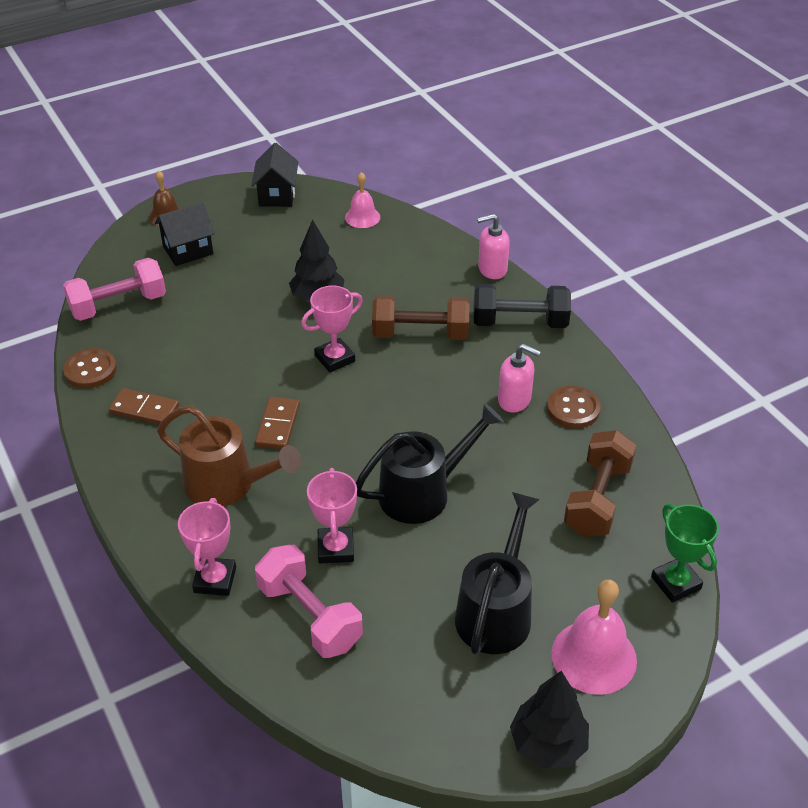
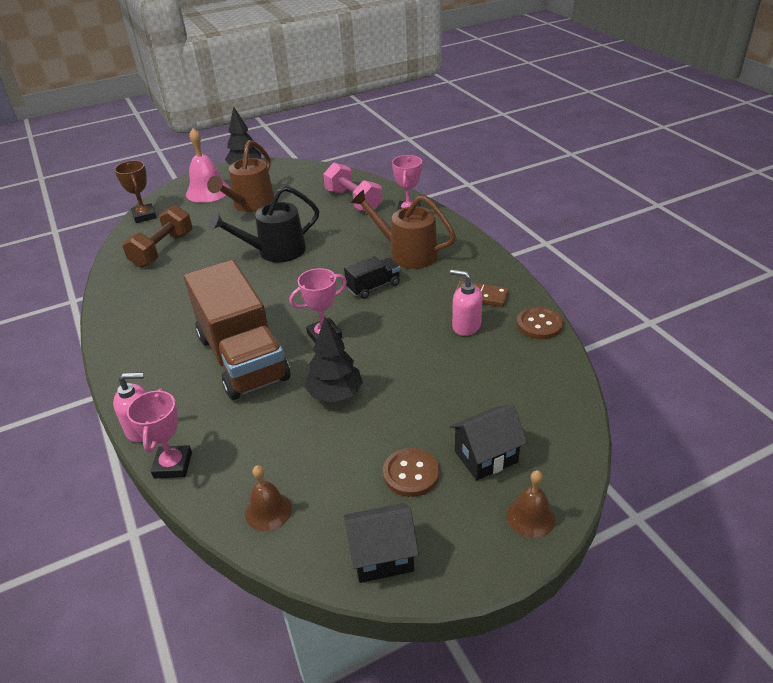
camera: 175 degrees left, 5 degrees down
pink dumbbell [63,258,166,321] -> none
black house [251,143,298,207] -> black house turned 75 degrees clockwise [343,503,419,583]
brown domino [255,397,300,449] -> black truck [344,256,400,299]
pink trophy [307,468,357,564] -> pink trophy moved to [127,388,192,479]
pink bell [345,172,380,228] -> brown bell [245,465,292,531]
brown dumbbell [372,295,470,340] -> brown truck [184,260,290,400]
black watering can [455,492,540,655] -> brown watering can [207,140,274,212]
black dumbbell [473,284,571,328] -> none
pink soap dispenser [498,344,541,413] -> pink soap dispenser moved to [450,270,483,336]
brown button [547,386,601,428] -> brown button moved to [383,448,439,497]
green trophy [651,504,719,603] -> brown trophy [114,160,157,223]

